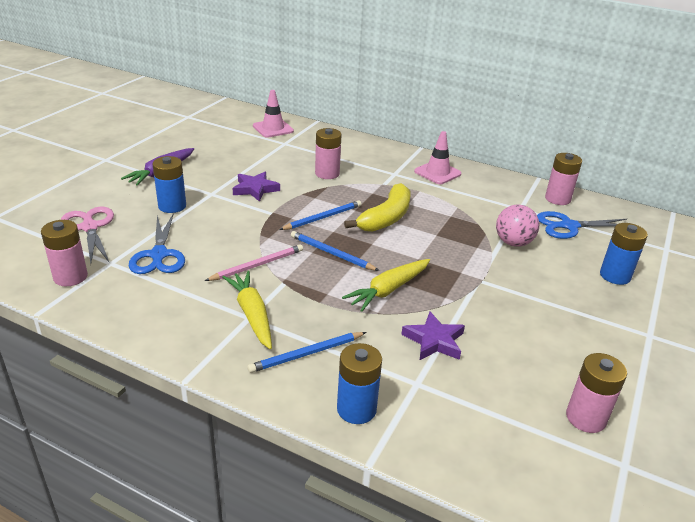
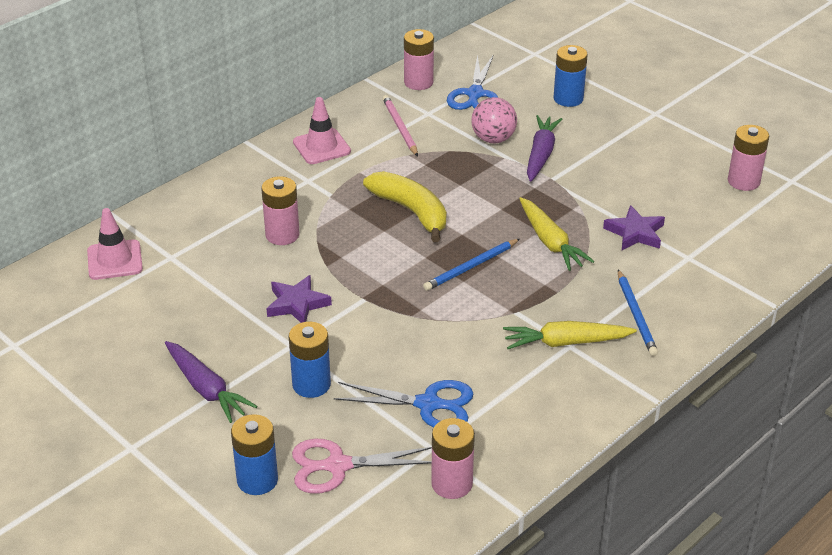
camera: 70 degrees left, 5 degrees up
pink pencil [205,244,303,281] -> pink pencil moved to [382,95,418,156]
blue pencil [279,200,361,230] -> none
blue battery [337,343,382,424] -> blue battery moved to [231,414,278,495]
none -> purple carrot [527,115,563,182]

